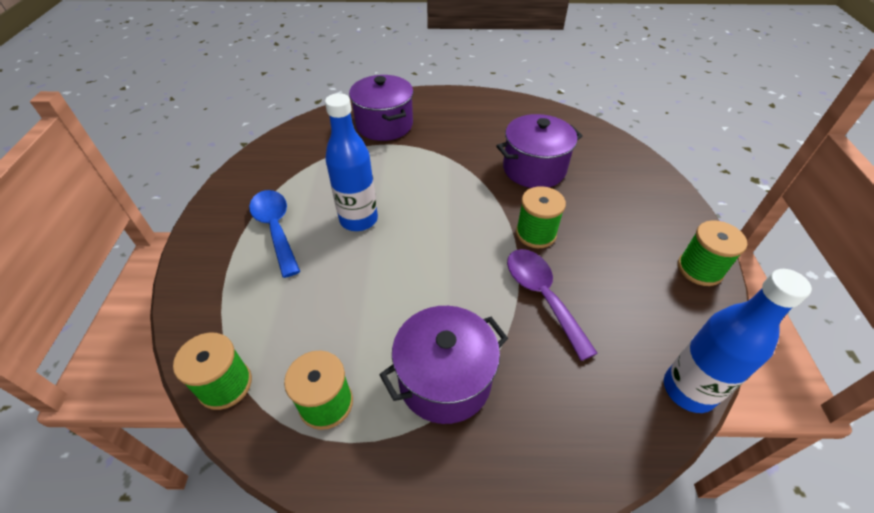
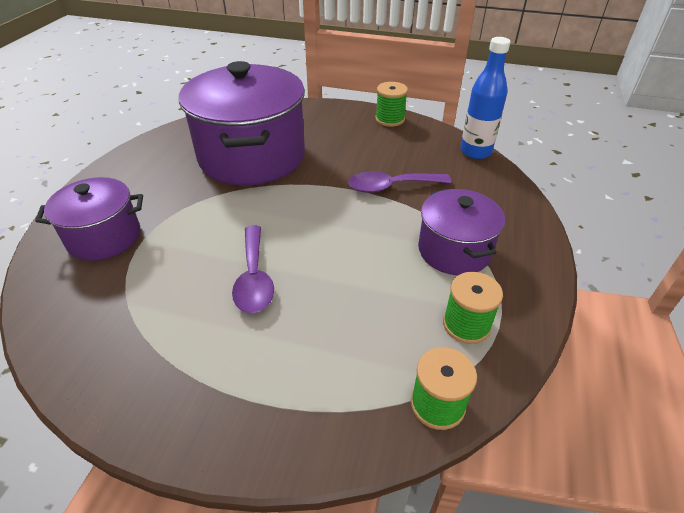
camera: 75 degrees left, 5 degrees down
blue spoon [249,190,300,278] -> none
blue bottle [325,93,378,231] -> purple spoon [232,226,274,313]
purple pot [496,114,583,188] -> purple pot [179,61,305,186], size x1.82
green spool [516,186,566,248] -> none

